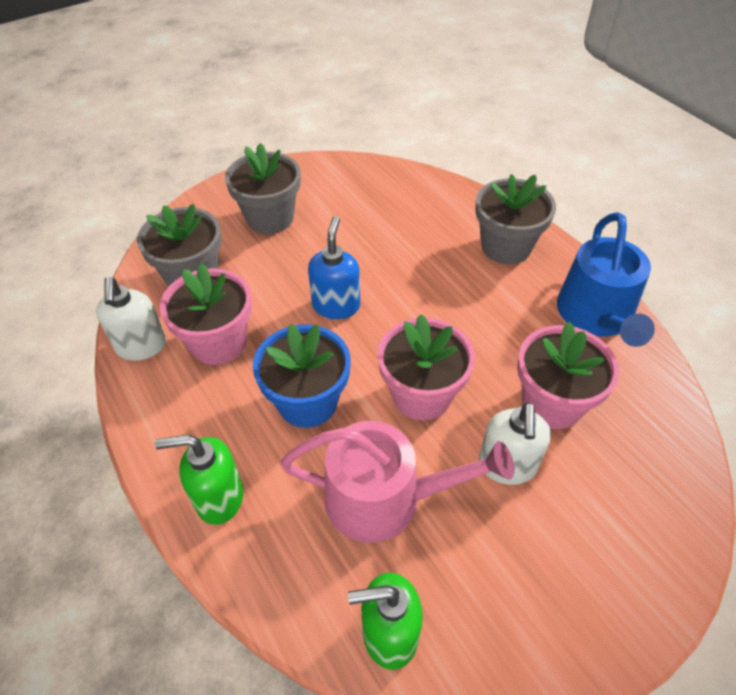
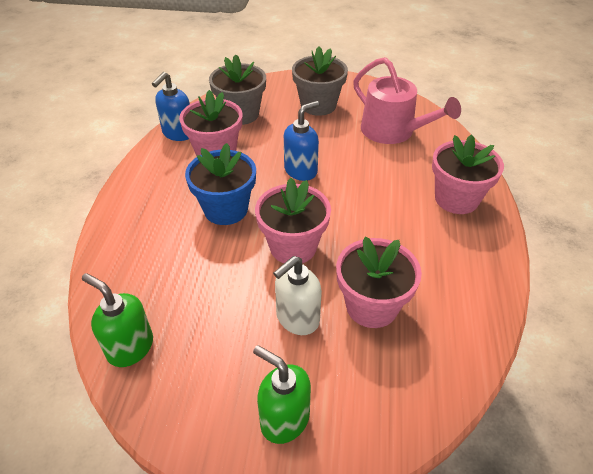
camera: 40 degrees right, 5 degrees down
white soap dispenser [96,277,166,361] -> blue soap dispenser [152,72,190,141]
green soap dispenser [155,434,243,525] -> green soap dispenser moved to [253,345,311,444]
pink watering can [280,421,514,543] -> pink watering can moved to [353,57,461,144]
grey flower pot [475,174,556,264] -> pink flower pot [432,134,504,214]
blue watering can [557,212,655,347] -> none

